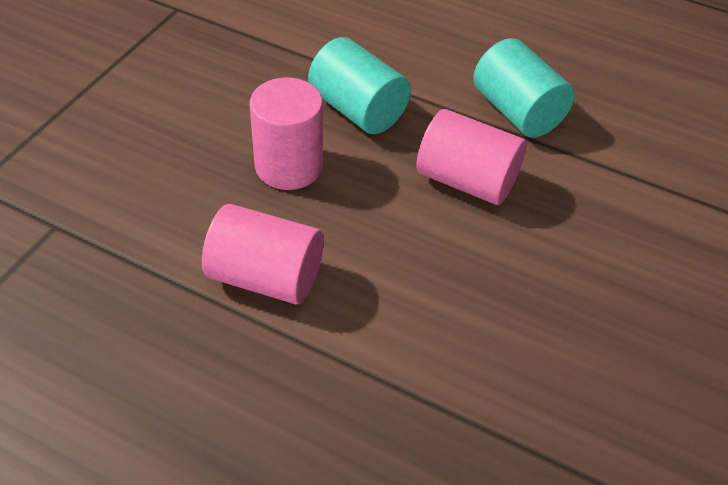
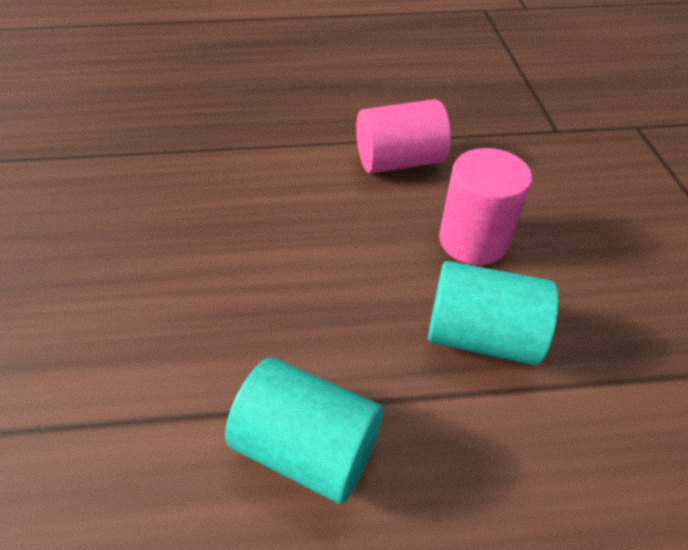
camera: 150 degrees right, 0 degrees up
pink cylinder [416,109,526,205] -> none

